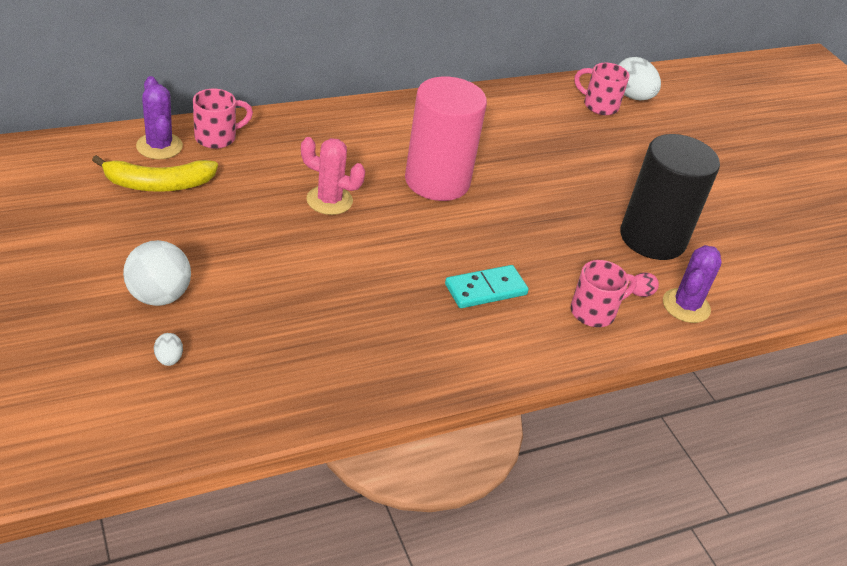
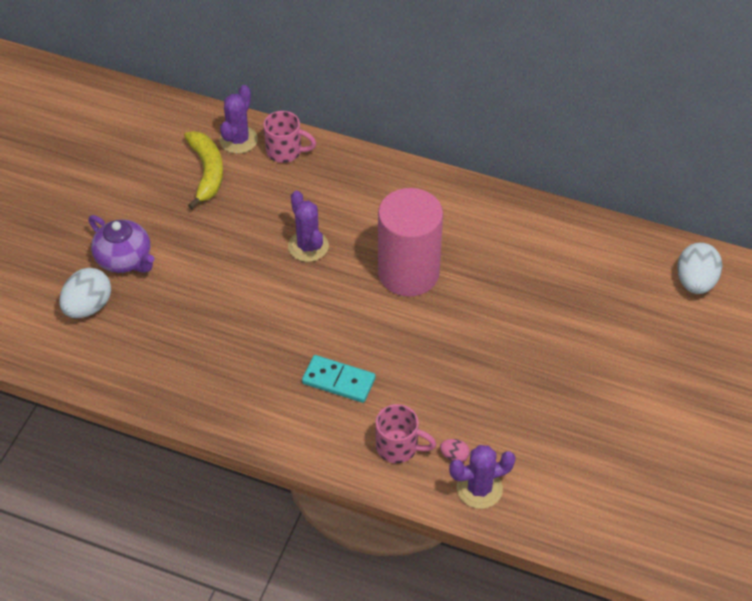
camera: 50 degrees right, 10 degrees up
yellow banana [92,155,218,192] -> yellow banana turned 135 degrees counterclockwise [184,131,223,209]
white ball [123,240,191,306] -> purple teapot [88,215,154,273]
white egg [154,333,183,366] -> white egg [59,268,111,318], size x2.10
pink cactus [301,137,365,215] -> purple cactus [288,191,329,262]
pink mug [574,63,629,115] -> none
black cylinder [620,134,720,260] -> none

